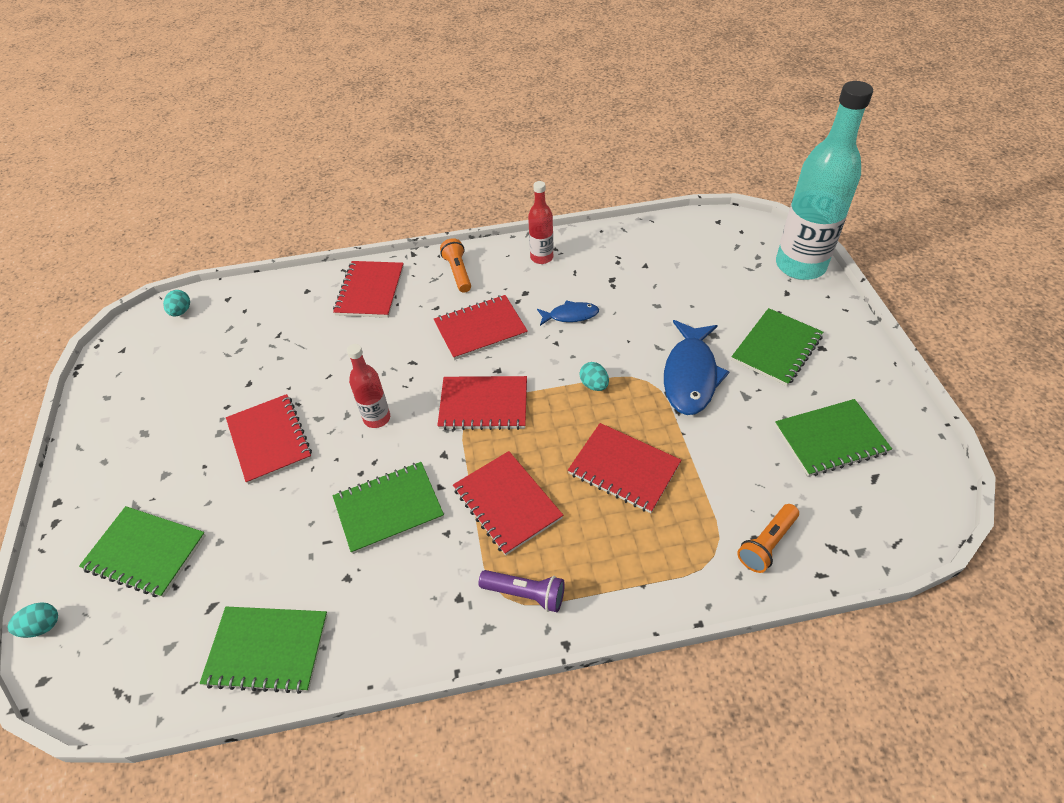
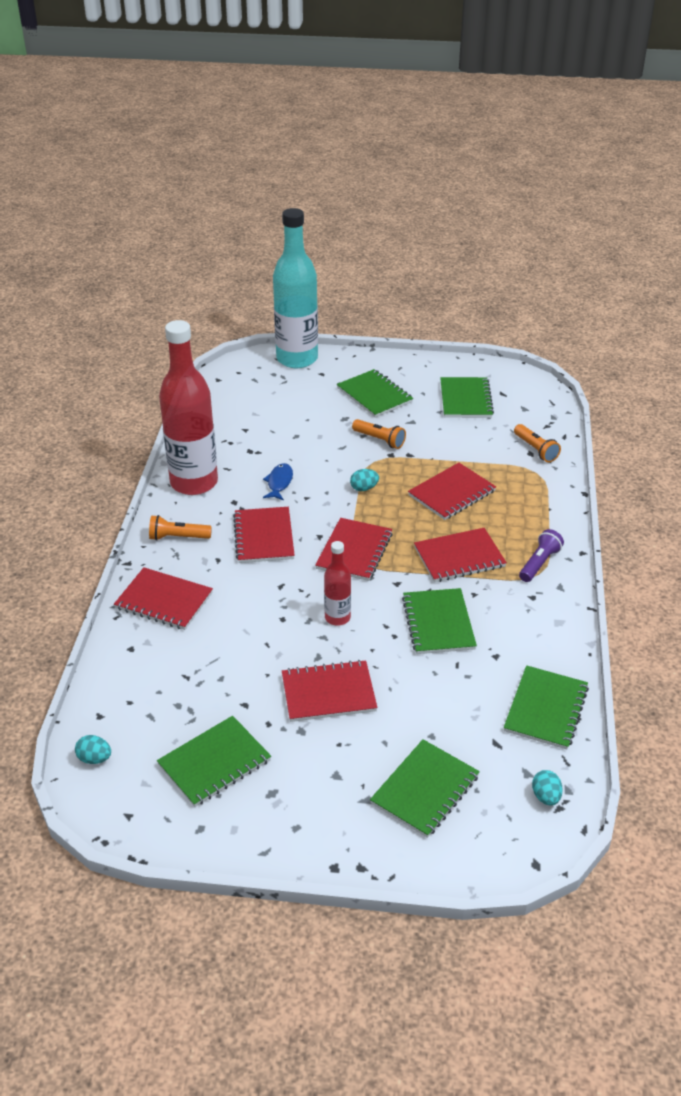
camera: 75 degrees left, 10 degrees down
turquoise egg [8,602,58,638] -> turquoise egg moved to [532,770,563,806]
red bottle [528,181,553,264] -> red bottle [159,320,218,495], size x2.10
blue fish [664,320,729,415] -> orange flashlight [352,419,406,449]
none -> green notebook [157,716,271,807]

